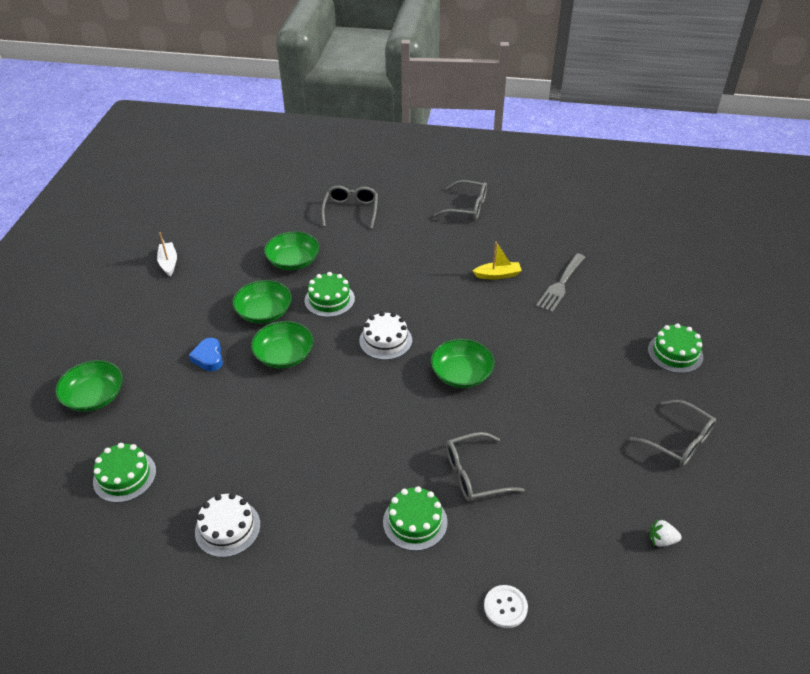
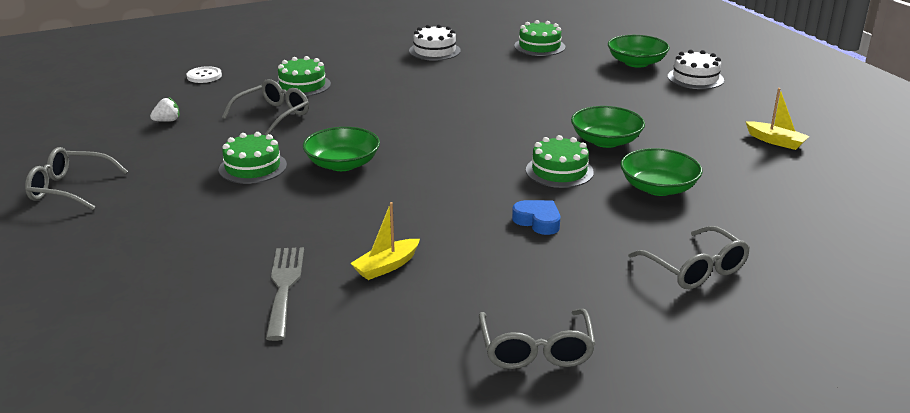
camera: 145 degrees right, 15 degrees down
white boat [157,232,177,276] -> yellow boat [746,88,810,150]
blue heart [189,338,223,371] -> blue heart moved to [512,200,560,235]
green bowl [251,321,313,369] -> none
white cake [359,311,412,360] -> white cake moved to [668,50,724,89]
grey glasses [434,180,487,220] -> grey glasses turned 75 degrees counterclockwise [479,309,596,369]
green cake [648,323,703,373] -> green cake moved to [219,132,287,184]
white strawberry [649,519,682,547] -> white strawberry moved to [150,97,180,122]

